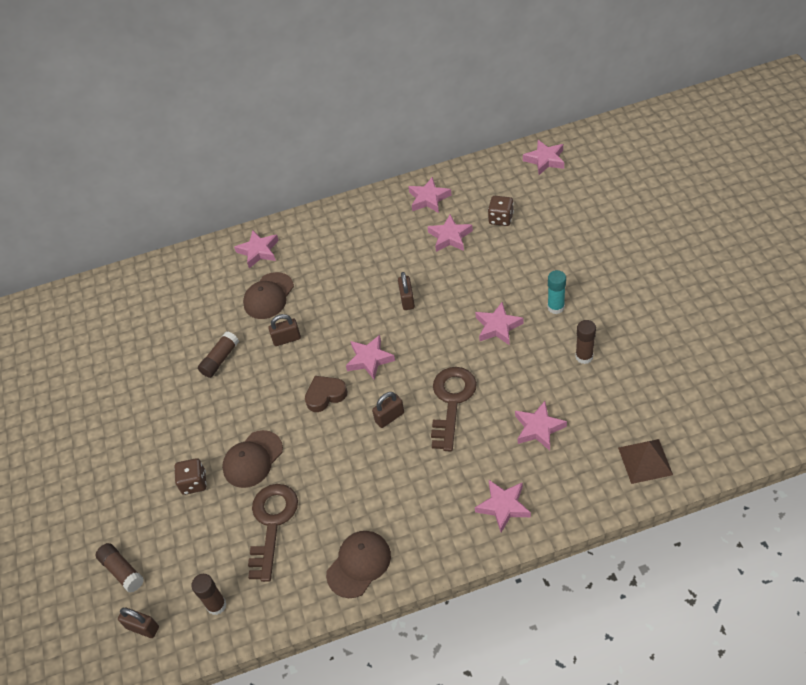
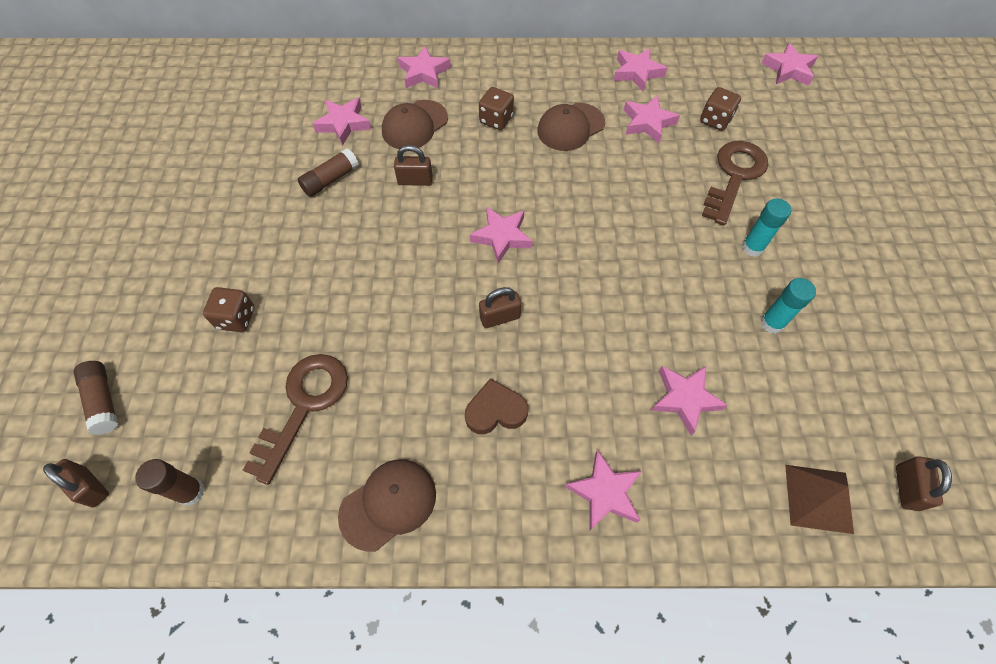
camera: 10 degrees right, 10 degrees up
brown cap [222,430,283,488] -> brown cap moved to [537,103,605,151]
brown heart [305,376,348,412] -> brown heart moved to [465,379,528,434]
brown padlock [398,272,415,310] -> brown padlock moved to [896,456,952,511]
brown key [431,367,477,451] -> brown key moved to [702,141,768,225]
pink star [475,302,524,345] -> pink star moved to [313,98,371,145]
brown glue stick [575,320,596,364] -> turquoise glue stick [760,278,816,333]
none -> brown dice [479,87,514,130]

